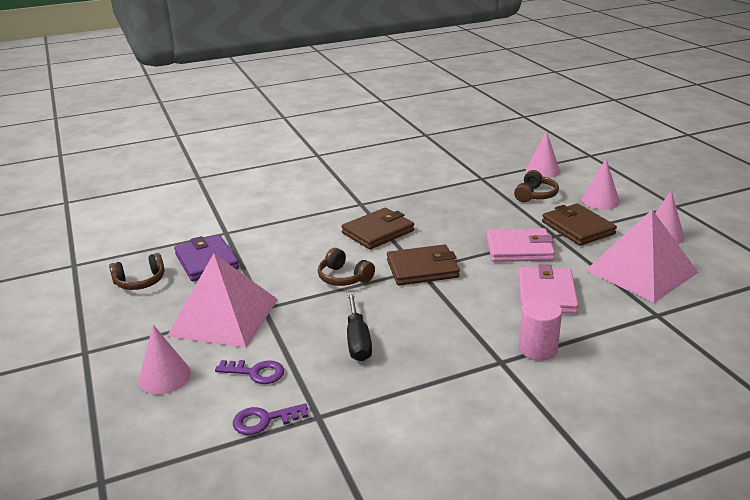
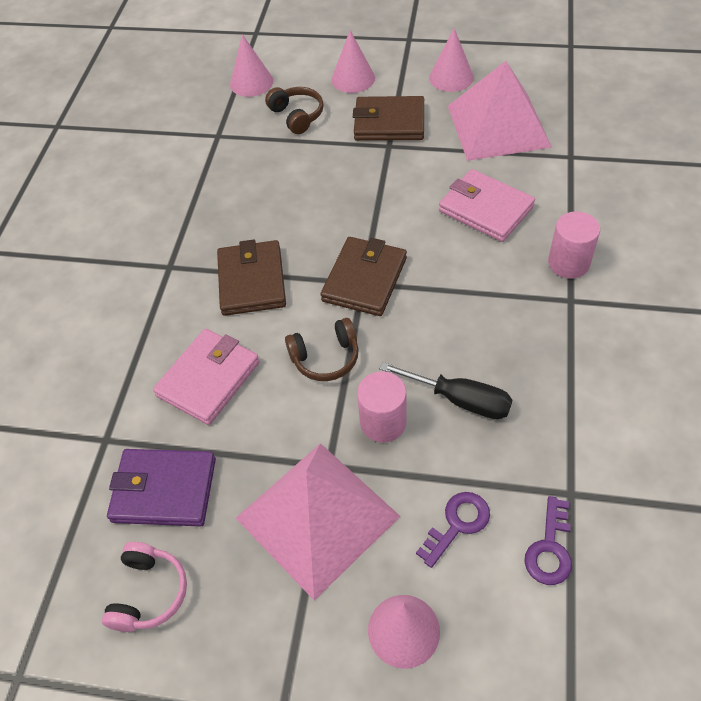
camera: 55 degrees left, 25 degrees up
brown headphones [109,253,165,290] -> pink headphones [102,542,187,632]
pink wallet [486,228,555,262] -> pink wallet moved to [153,329,260,425]
none -> pink cylinder [357,371,407,443]

